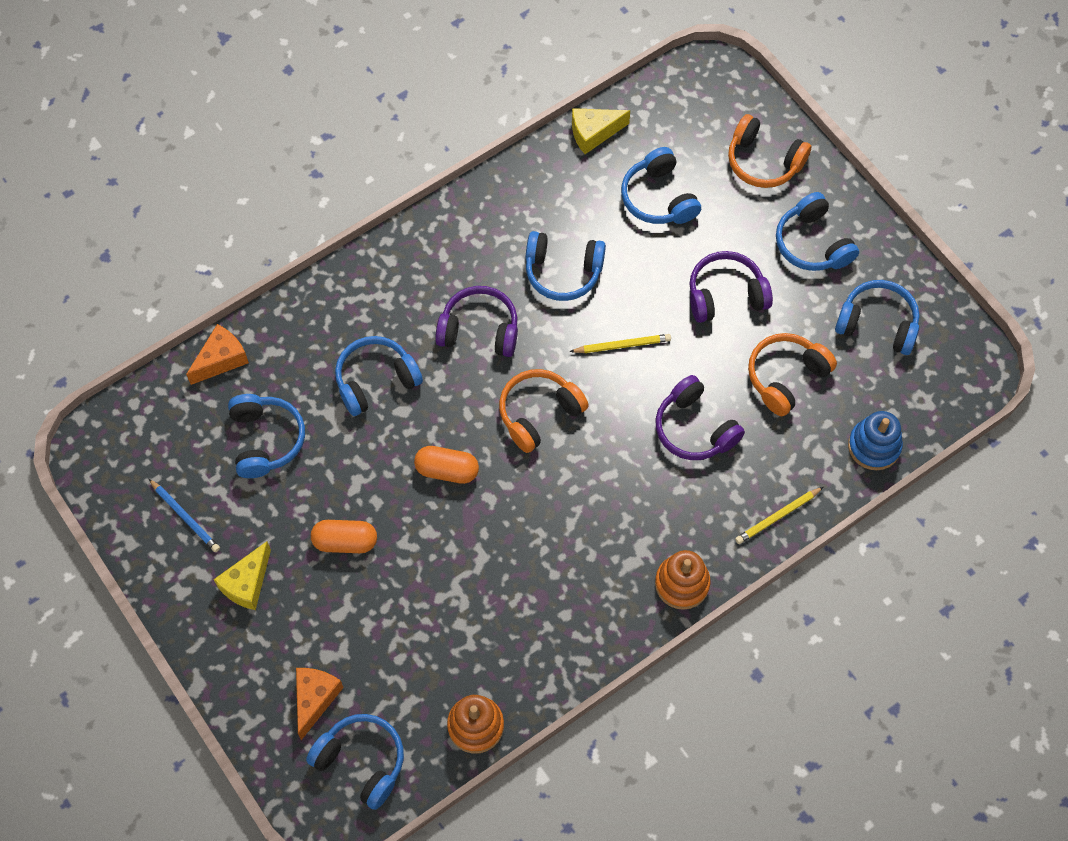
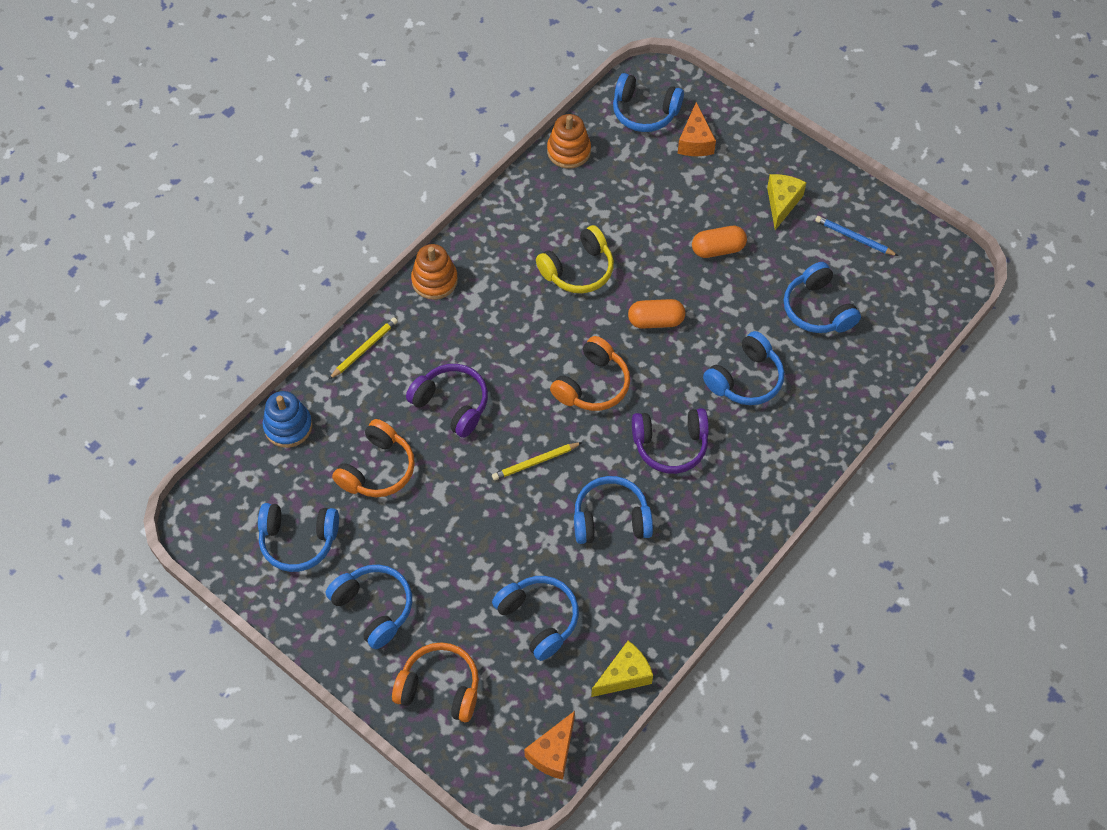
camera: 165 degrees right, 5 degrees down
orange cheese [186,324,249,385] -> orange cheese moved to [524,711,575,780]
purple headphones [689,251,773,323] -> none
none -> yellow headphones [536,225,614,293]

